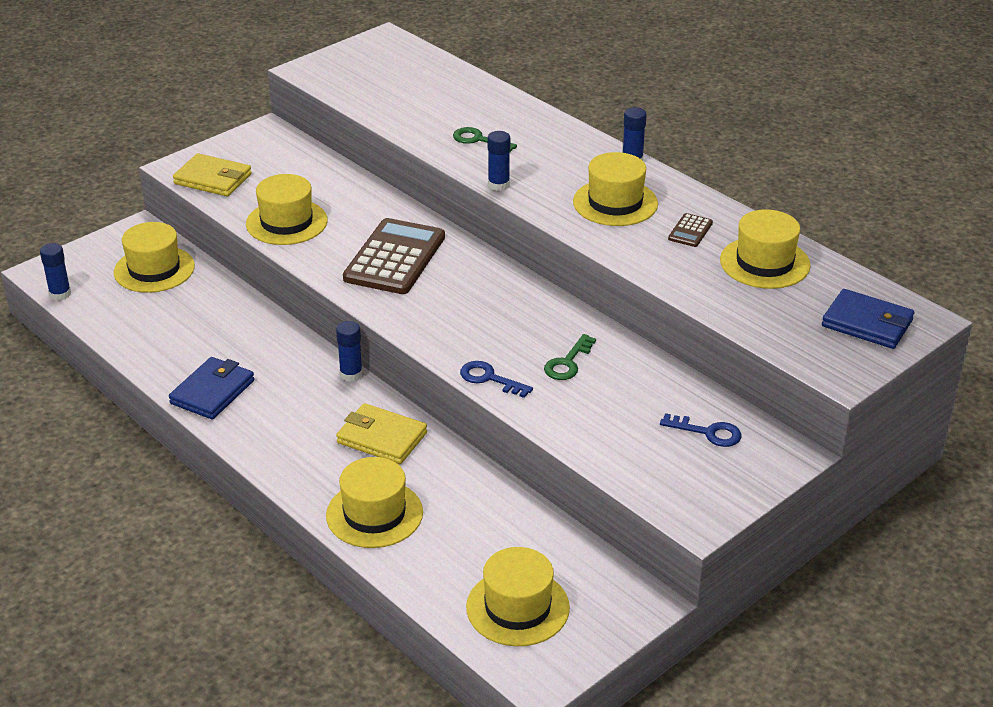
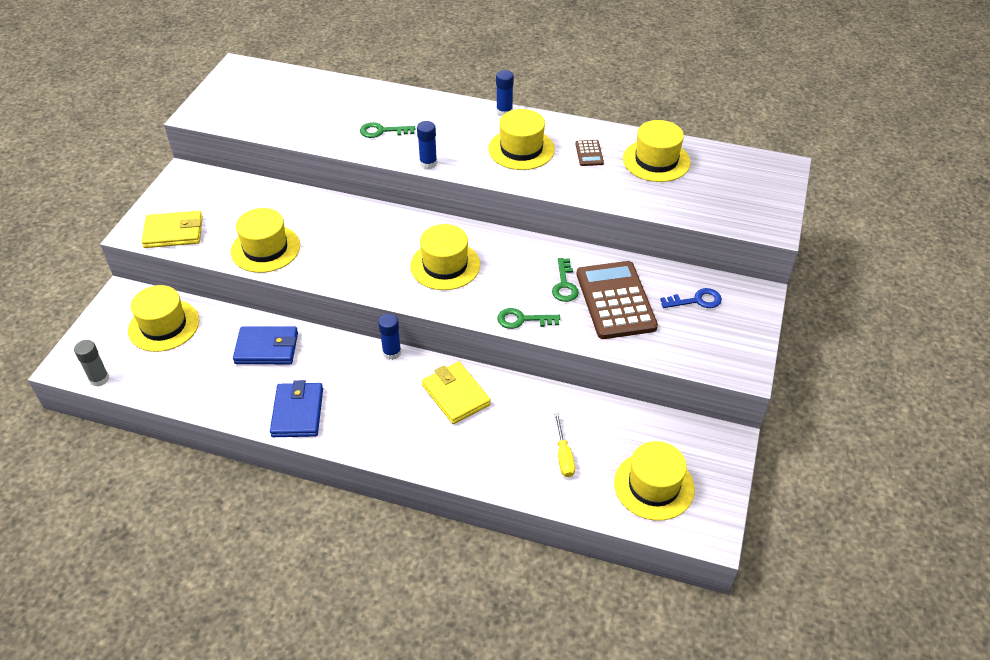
camera: 30 degrees left, 10 degrees up
blue glue stick [40,243,71,301] -> grey glue stick [74,340,109,387]
yellow hat [326,457,423,548] -> yellow hat moved to [410,224,480,290]
yellow wallet [336,403,427,464] -> yellow wallet turned 60 degrees clockwise [422,361,491,424]
brown calculator [343,218,445,294] -> brown calculator moved to [577,261,658,339]
blue key [460,361,533,398] -> green key [497,308,560,329]
blue wallet [822,289,914,349] -> blue wallet moved to [233,326,298,364]
none -> yellow screwdriver [554,413,575,477]

